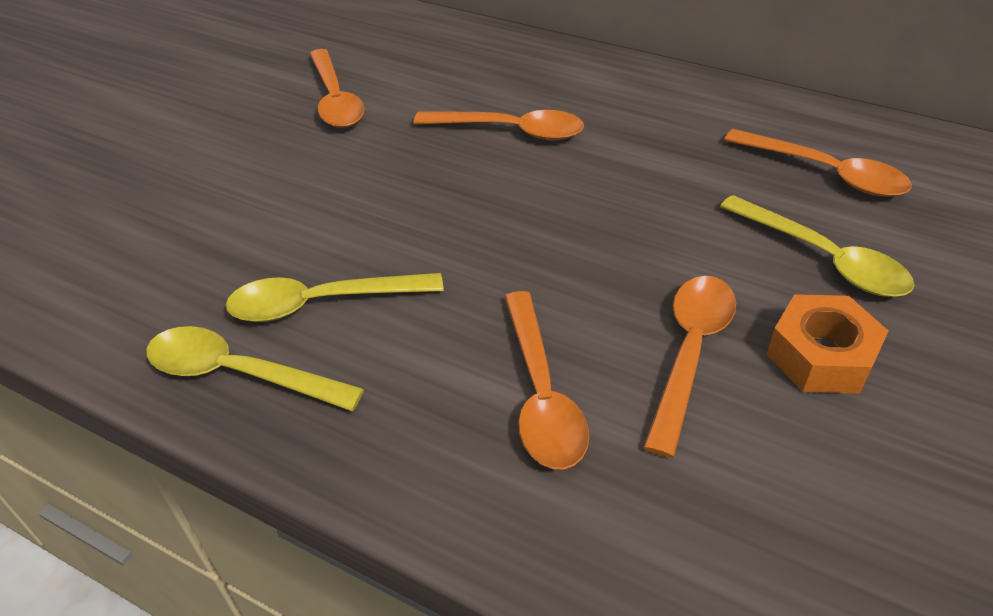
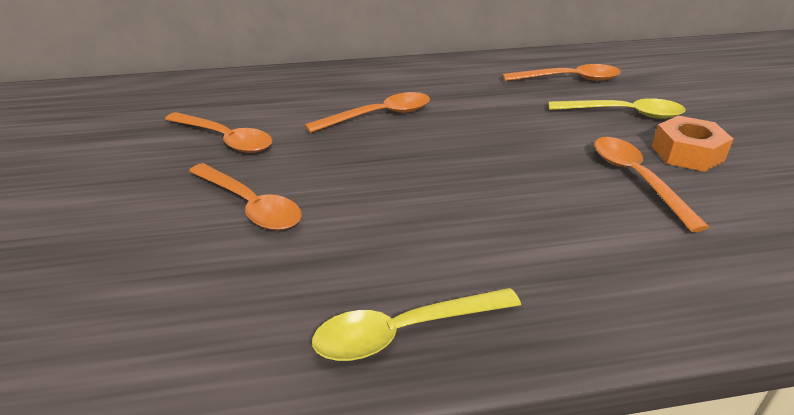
camera: 40 degrees left, 10 degrees down
yellow spoon [226,273,444,322] -> none
orange spoon [504,291,589,469] -> orange spoon moved to [189,163,302,231]

